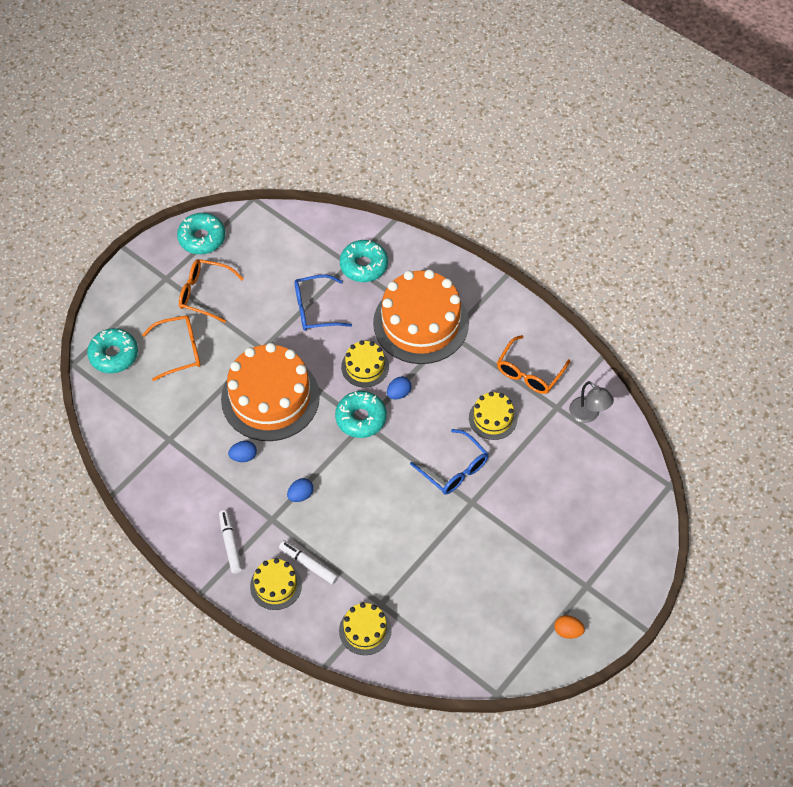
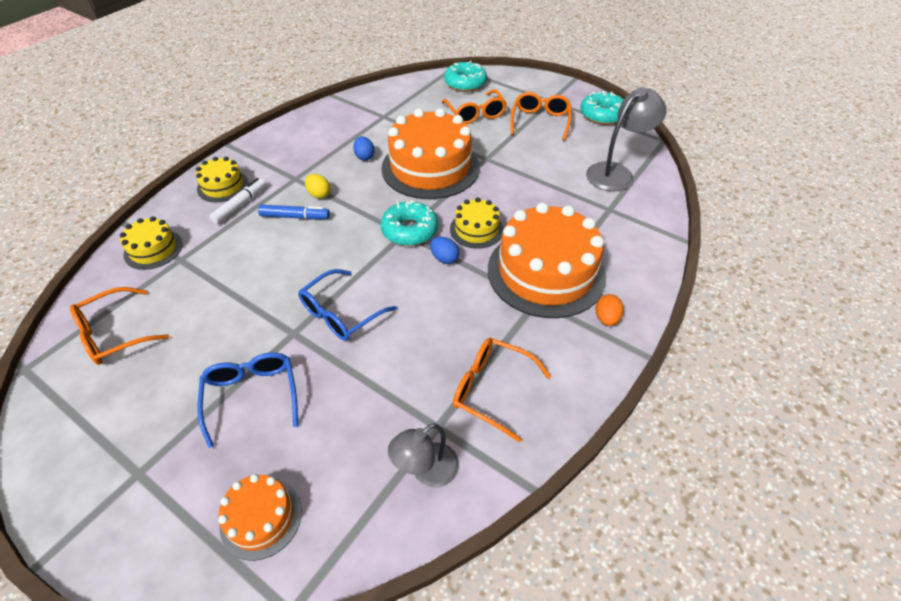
camera: 85 degrees right, 10 degrees down
white marker [219,510,242,574] -> none
blue egg [287,478,314,502] -> yellow egg [305,174,330,199]
blue glasses [294,274,352,331] -> blue glasses moved to [197,352,298,448]
turquoise donut [340,240,388,282] -> none
yellow cake [469,392,518,440] -> none
orange egg [554,615,585,639] -> orange egg moved to [596,294,624,326]
none -> orange glasses [70,287,169,365]
none -> orange cake [218,474,302,561]
none -> blue marker [258,205,330,220]
none -> grey lamp [586,87,667,191]

